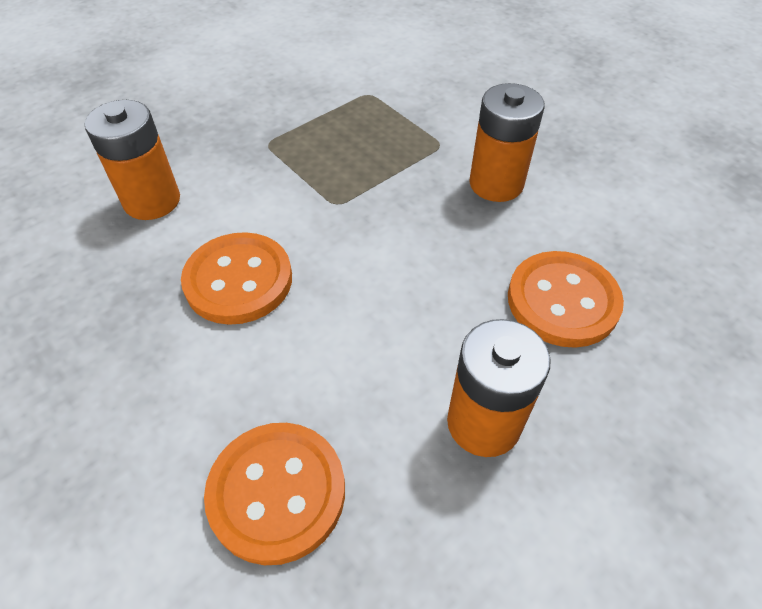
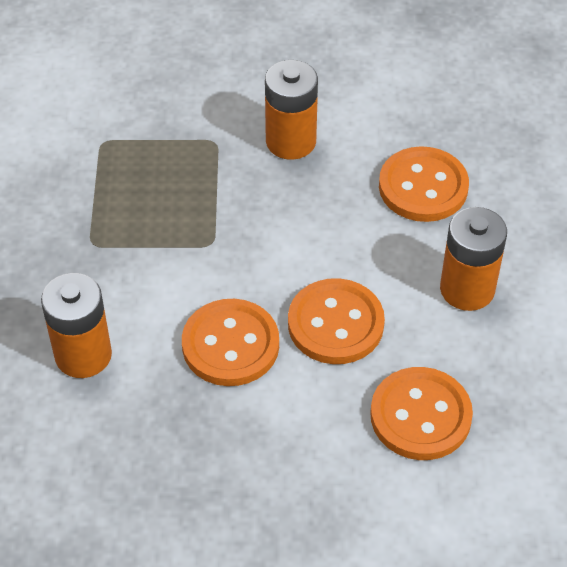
camera: 50 degrees left, 0 degrees up
none -> orange button [288,278,385,364]

